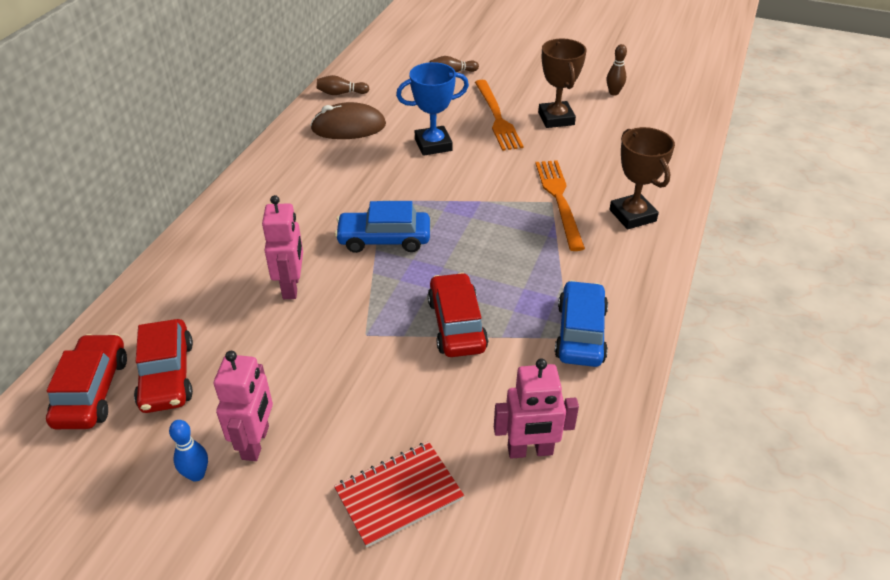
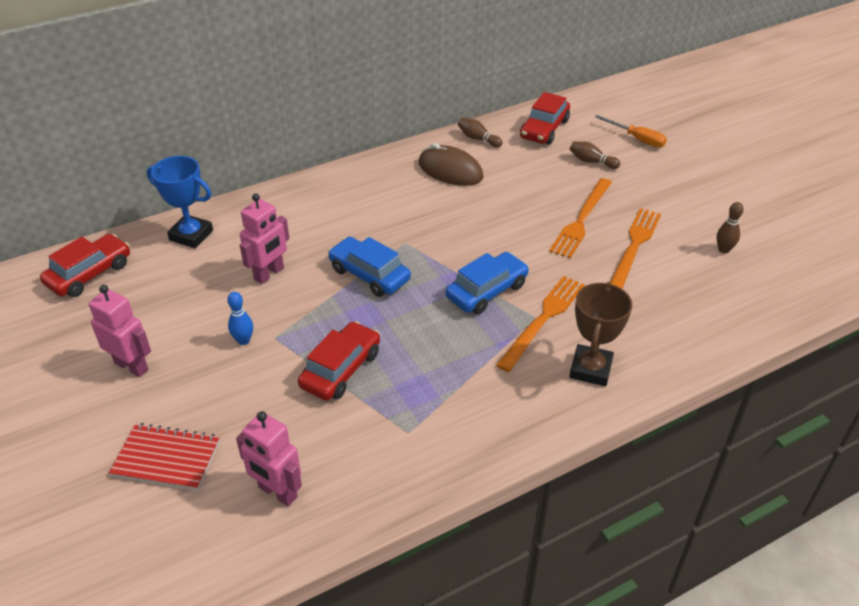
camera: 40 degrees right, 0 degrees up
red car [134,319,193,413] -> red car moved to [520,92,570,144]
blue bowling pin [169,420,208,482] -> blue bowling pin moved to [227,292,253,345]
pink robot [214,351,273,461] -> pink robot turned 105 degrees counterclockwise [89,285,151,377]
blue trophy [396,62,469,156] -> blue trophy moved to [147,156,213,248]
brown trophy [538,38,587,128] -> orange fork [610,208,661,289]
blue car [555,280,608,367] -> blue car moved to [446,252,529,314]
none -> orange screwdriver [595,115,667,148]

